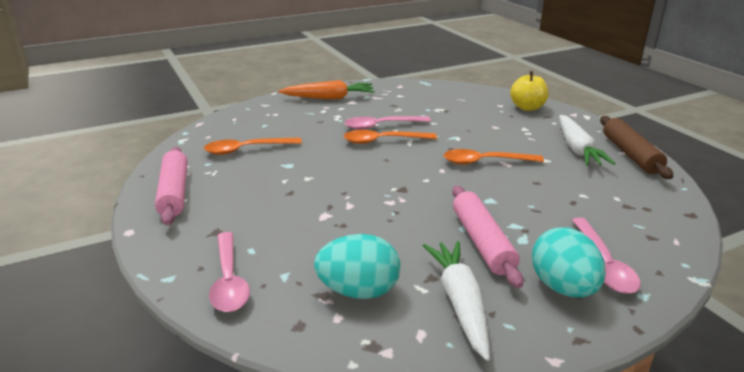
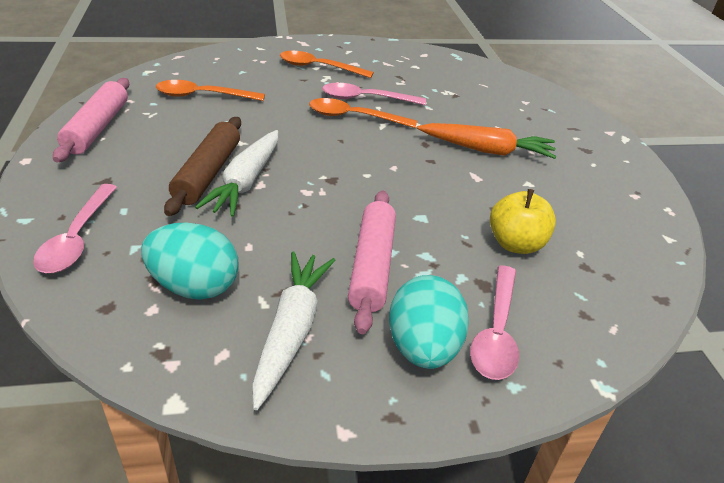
camera: 15 degrees right, 10 degrees up
orange carrot [278,80,375,99] -> orange carrot moved to [417,123,556,159]
orange spoon [444,149,544,165] -> orange spoon moved to [280,51,374,78]
yellow apple [510,71,548,111] -> yellow apple moved to [490,189,556,254]
white carrot [559,115,616,166] -> white carrot moved to [195,130,278,217]
brown rolling pin [600,116,673,179] -> brown rolling pin moved to [164,117,241,216]

